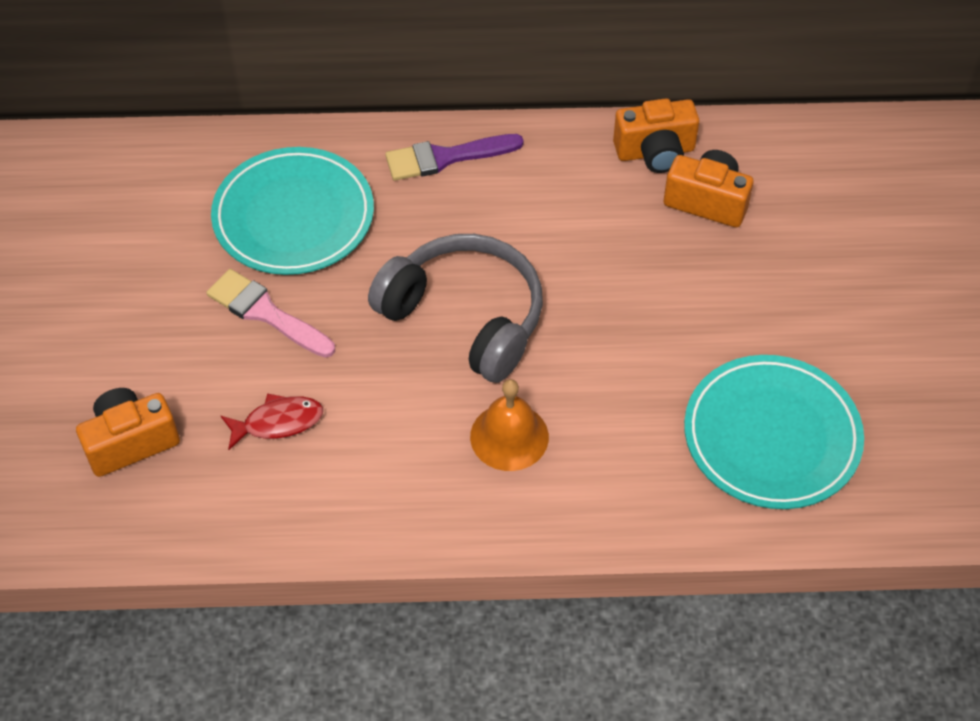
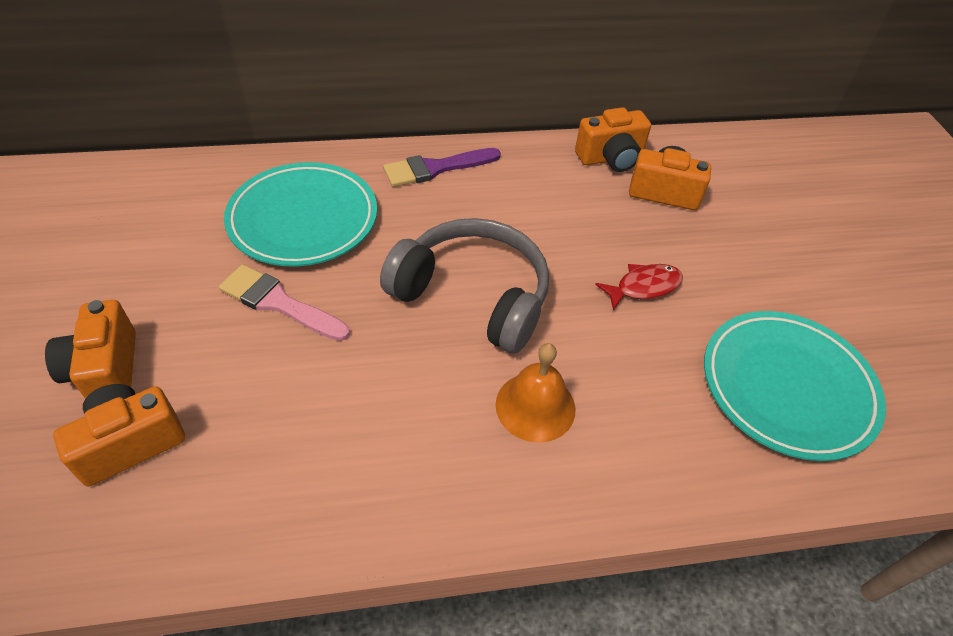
camera: 10 degrees left, 5 degrees down
red fish [221,394,323,450] -> red fish moved to [595,264,683,311]
none -> orange camera [45,300,136,398]

